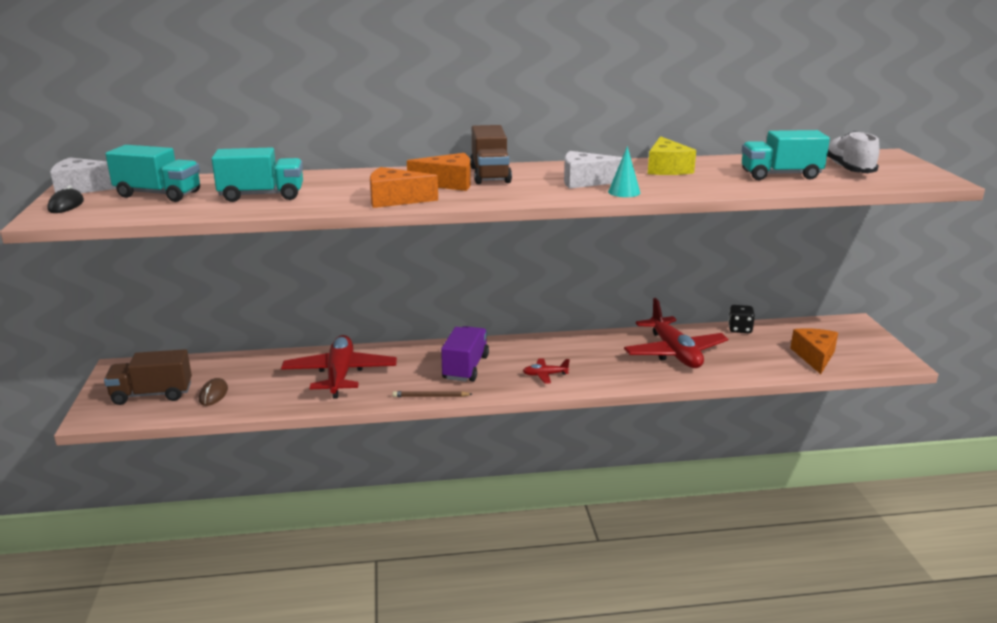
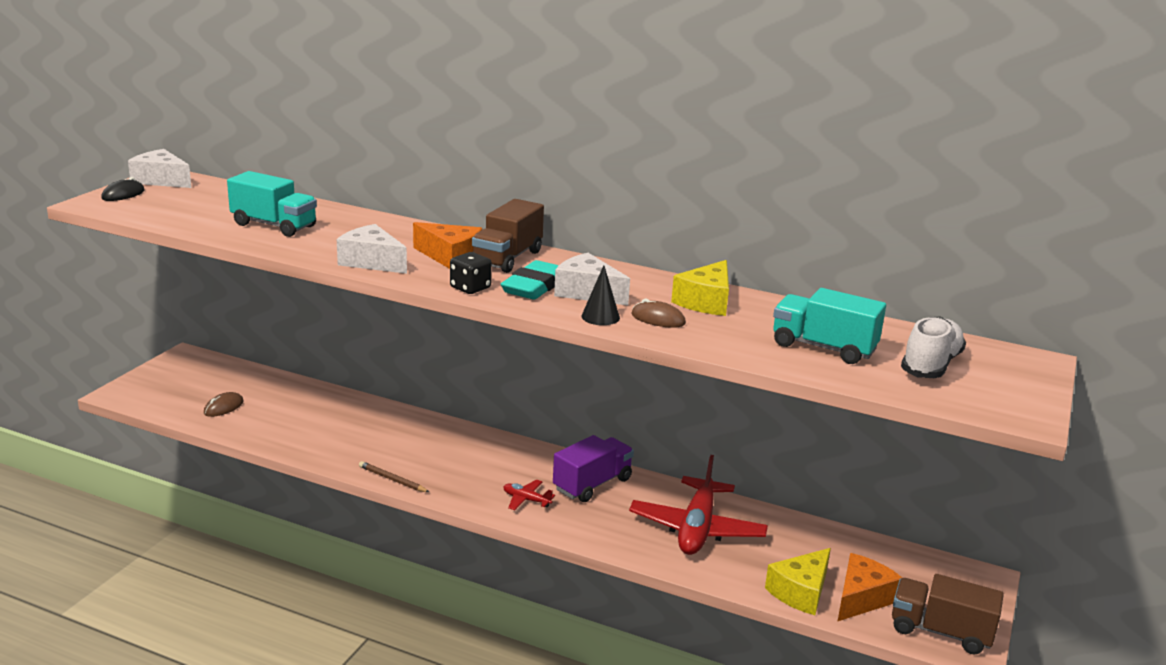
camera: 30 degrees right, 0 degrees up
brown truck [104,349,192,405] -> brown truck moved to [892,574,1004,654]
turquoise truck [106,145,200,202] -> none
red plane [281,335,397,399] -> none
orange cheese [370,167,438,208] -> white cheese [337,224,407,274]
purple truck [441,326,489,382] -> purple truck moved to [553,435,634,502]
turquoise cone [608,146,640,197] -> black cone [581,265,620,325]
black dice [728,305,755,333] -> black dice moved to [450,252,492,294]
none -> turquoise eraser [501,260,559,300]
none -> brown mouse [631,299,686,328]
none -> yellow cheese [765,548,831,615]

